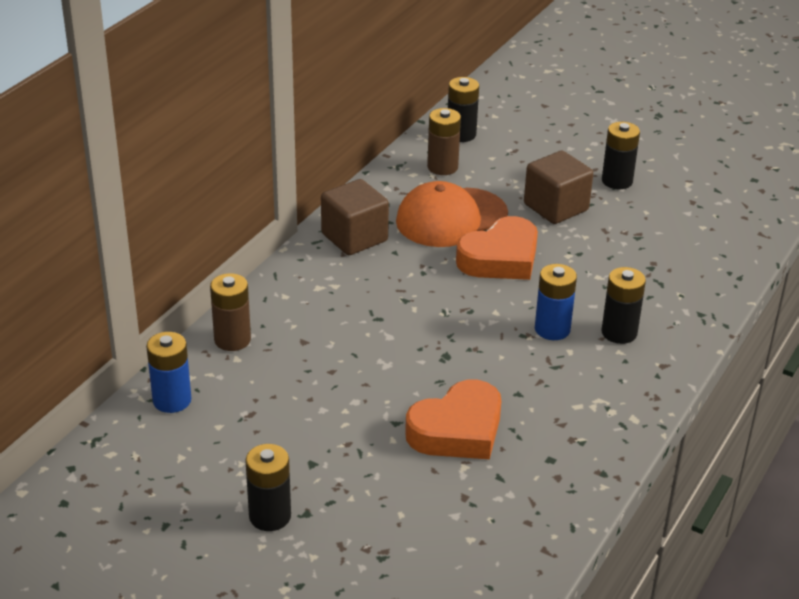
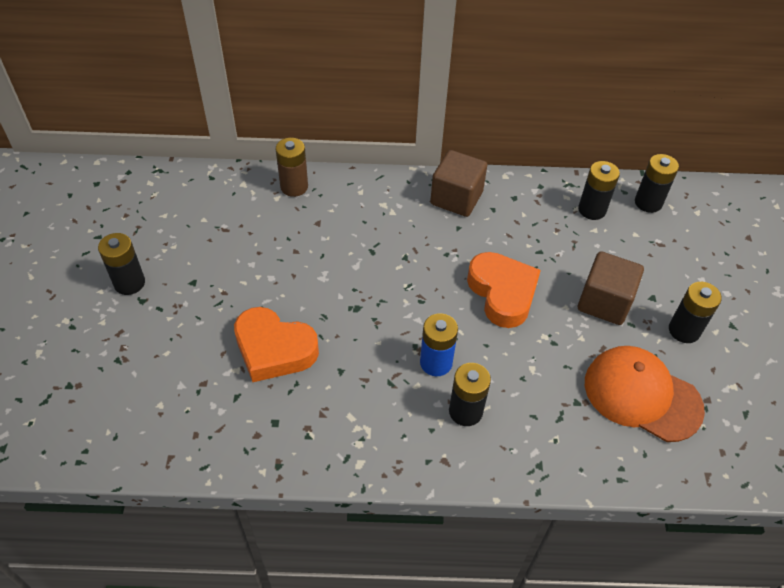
camera: 60 degrees right, 15 degrees up
blue battery [146,332,191,413] -> none
orange cap [396,181,508,247] -> orange cap moved to [585,346,705,442]
brown battery [427,108,461,175] -> black battery [578,161,620,220]
orange heart [456,216,538,280] -> orange heart turned 135 degrees counterclockwise [467,252,541,328]

